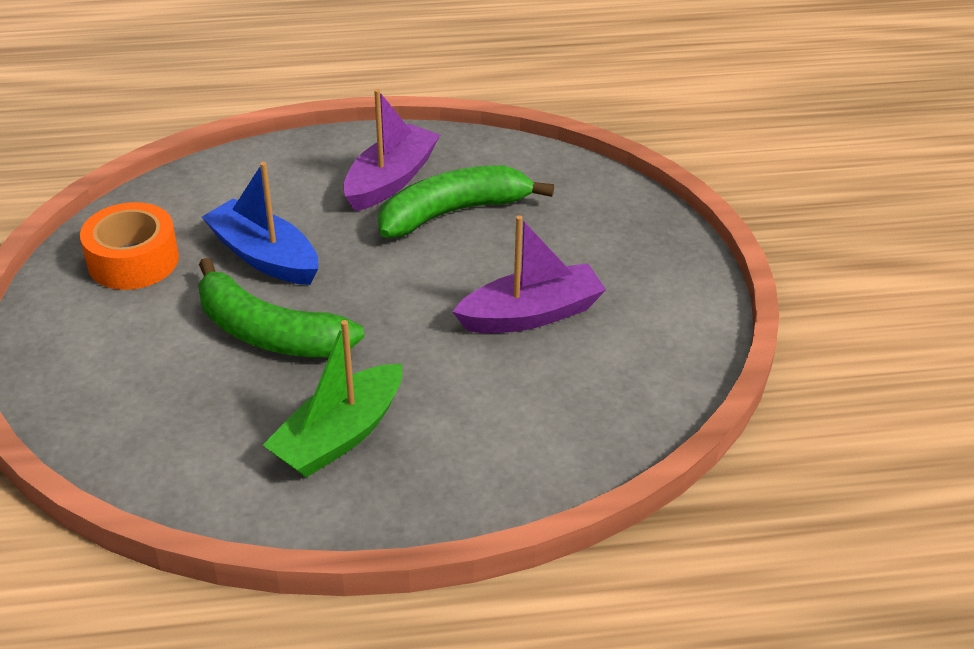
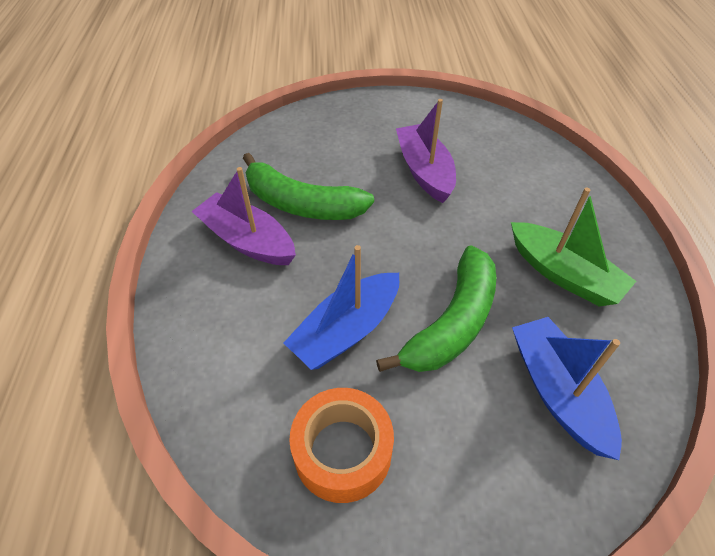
camera: 85 degrees left, 10 degrees up
green banana [378,166,554,238] -> green banana turned 45 degrees counterclockwise [243,153,374,220]
none -> blue boat [512,317,622,460]

